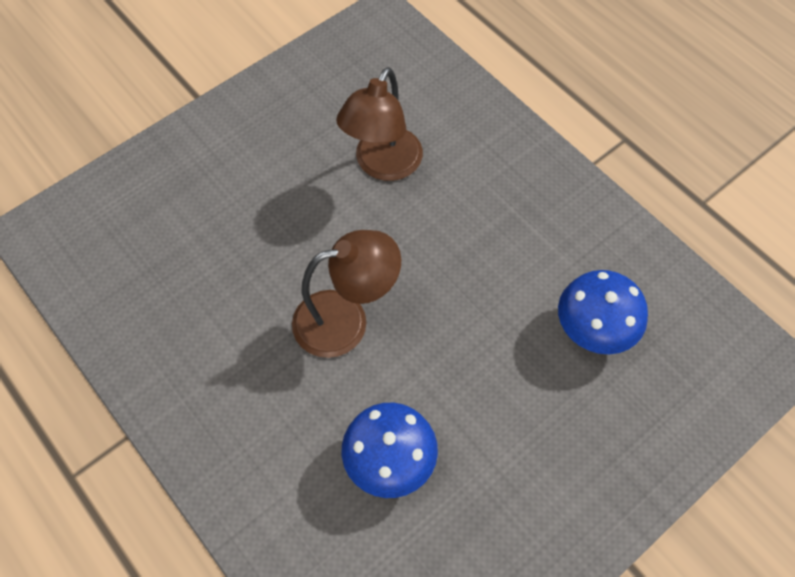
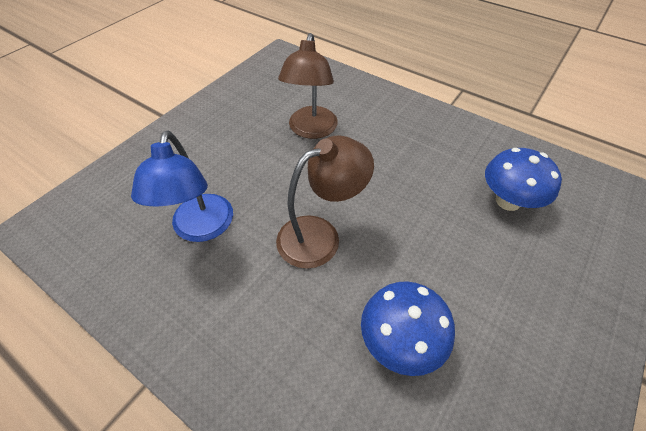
camera: 15 degrees left, 10 degrees down
none -> blue lamp [131,130,233,242]

